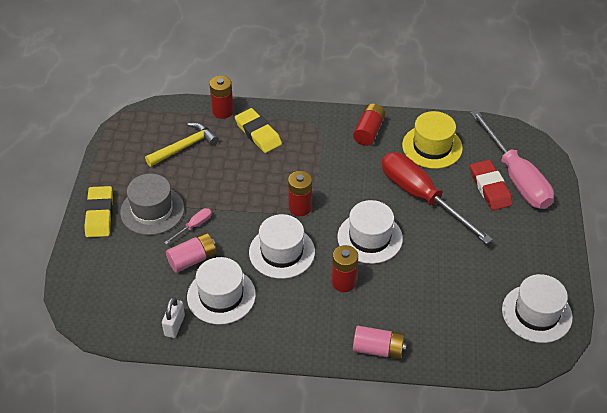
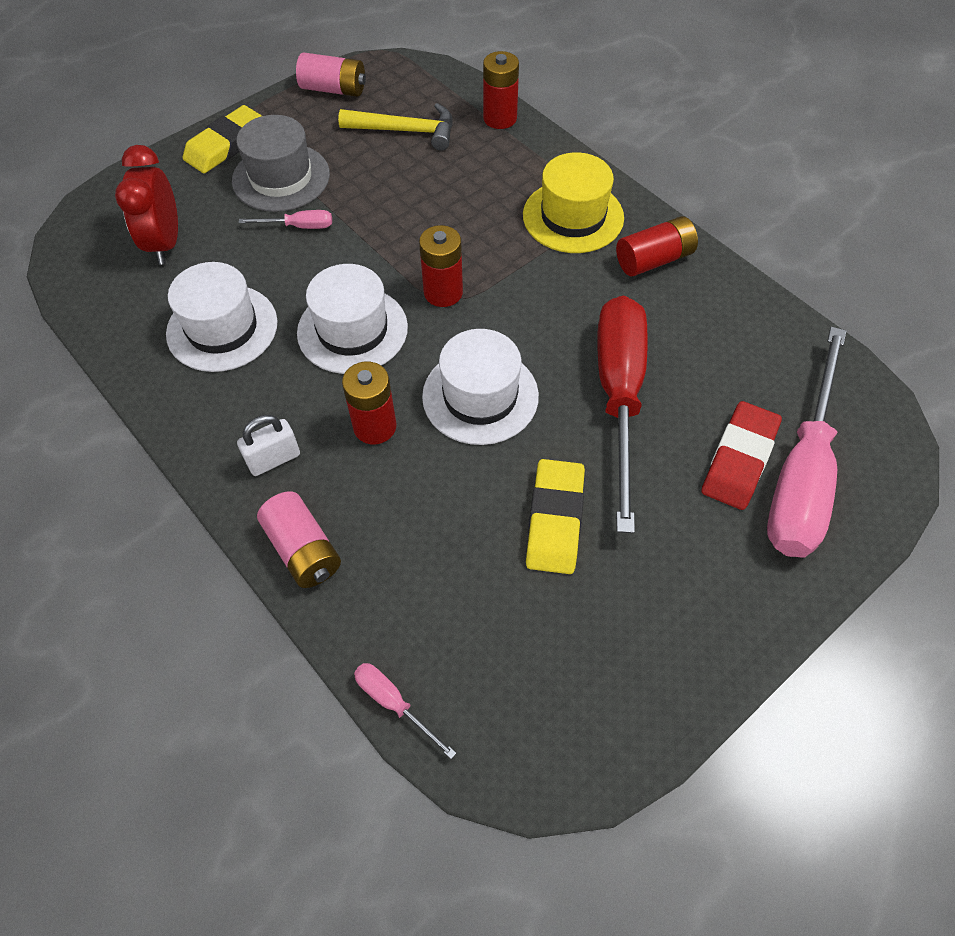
camera: 45 degrees right, 10 degrees up
white padlock [162,297,185,338] -> white padlock moved to [237,415,300,476]
pink battery [166,233,217,273] -> pink battery moved to [296,53,366,97]
yellow eraser [235,108,282,153] -> yellow eraser moved to [526,459,585,574]
yellow hat [402,111,463,169] -> yellow hat moved to [523,152,624,253]
white hat [502,274,573,343] -> none
none -> red clock [115,145,178,265]
none -> pink screwdriver [354,663,456,759]

